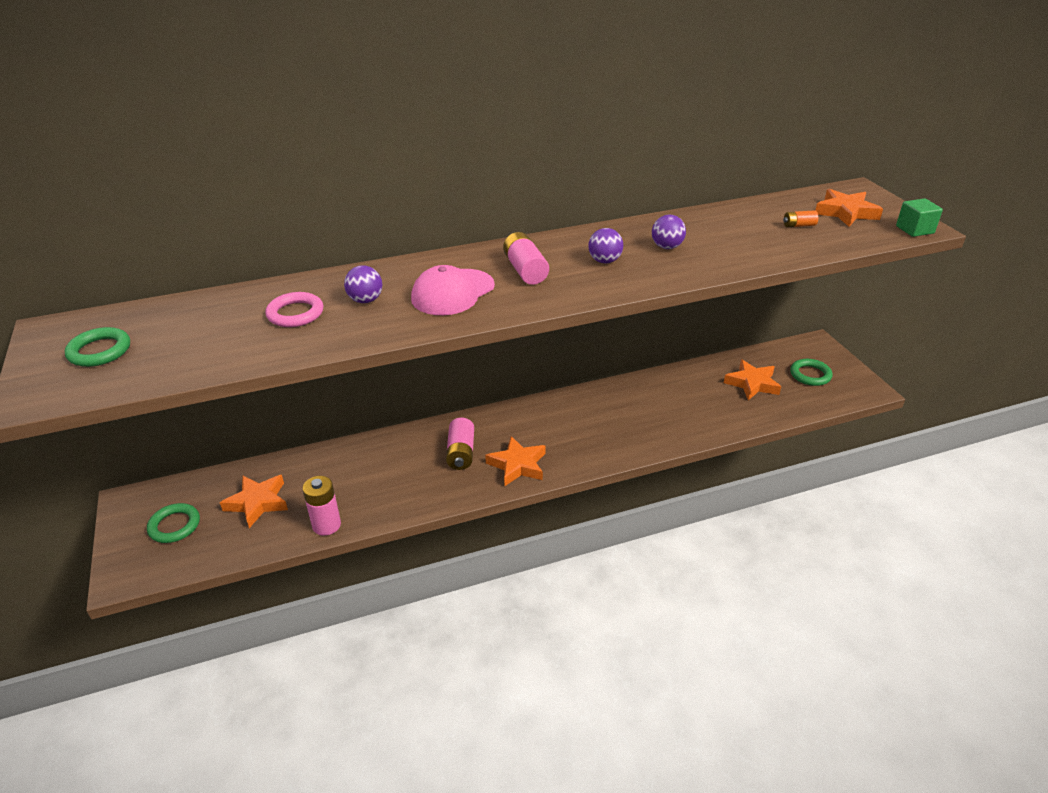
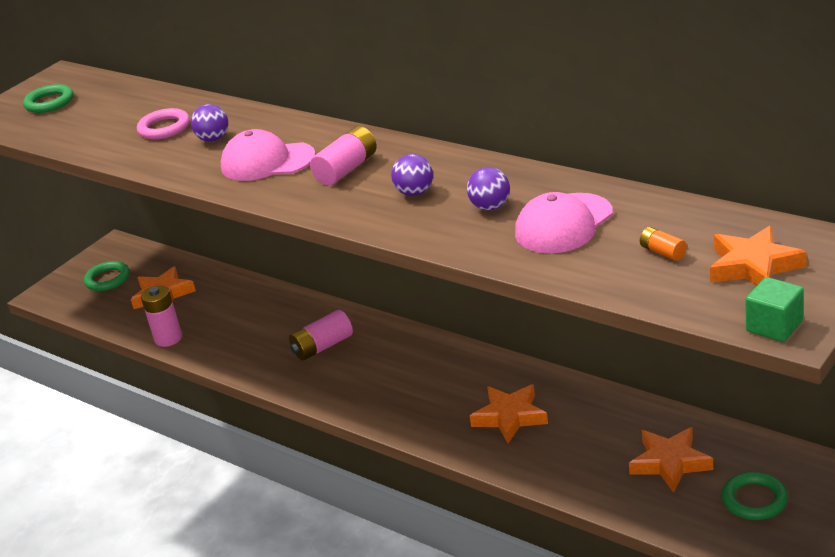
camera: 60 degrees right, 5 degrees down
orange star [485,436,545,486] -> orange star moved to [470,384,548,443]
none -> pink cap [515,192,613,254]

